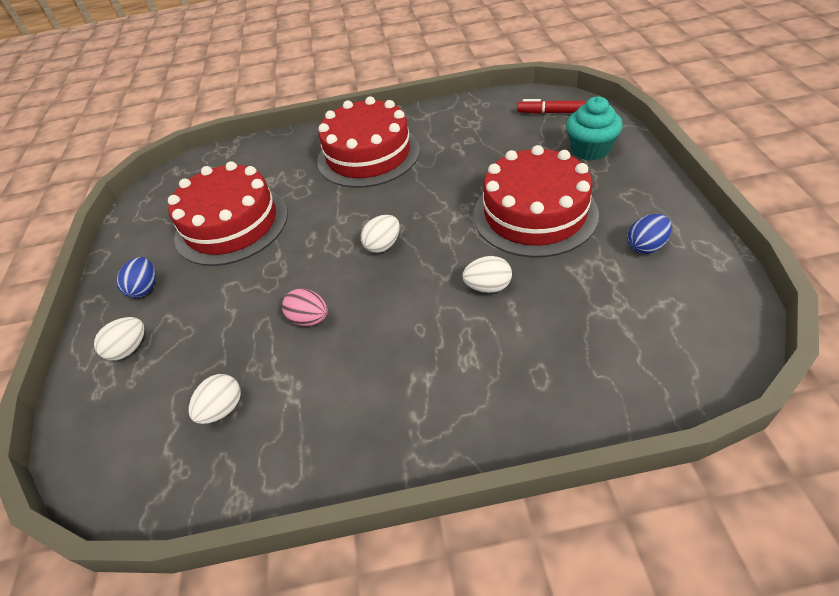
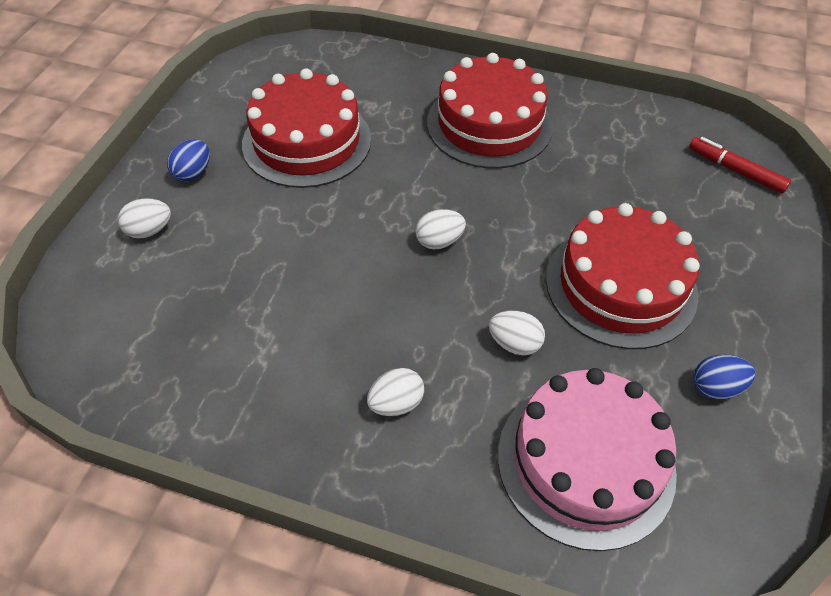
camera: 20 degrees right, 5 degrees up
white egg [188,374,241,424] -> white egg moved to [367,368,424,416]
pink egg [282,289,328,326] -> none
turquoise cupcake [566,97,623,161] -> none
none -> pink cake [498,368,677,551]

